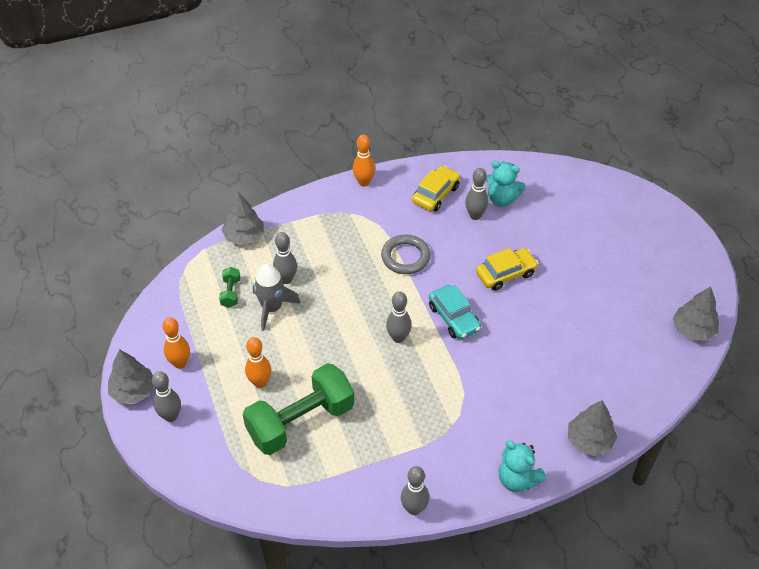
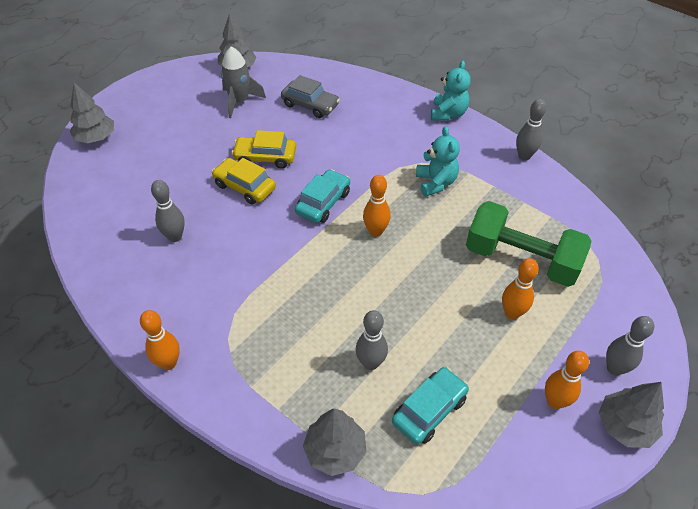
camera: 120 degrees left, 0 degrees up
green dumbbell [219,267,240,308] -> turquoise car [392,367,469,444]
grey rocket [253,264,301,331] -> grey rocket moved to [221,47,266,118]
grey ring [381,235,431,274] -> none
grey bowling pin [386,291,412,343] -> orange bowling pin [363,175,391,237]
yellow car [412,166,460,211] -> yellow car moved to [232,130,296,169]
turquoise teddy bear [486,161,526,207] -> turquoise teddy bear moved to [416,127,460,197]
grey tree [568,400,617,456] -> grey tree moved to [70,82,114,143]
none -> grey car [281,75,340,118]

